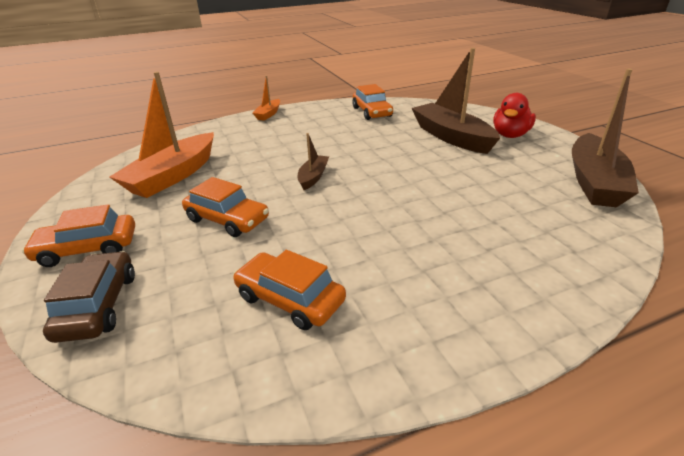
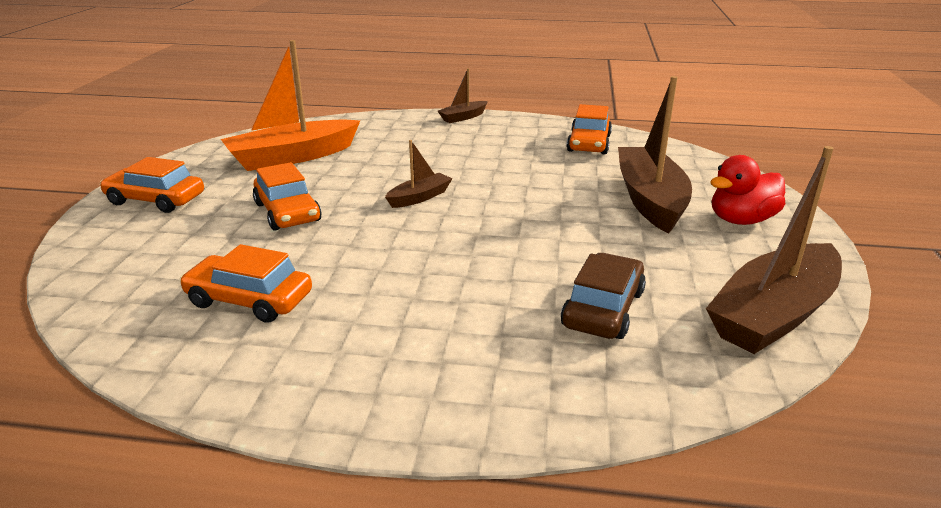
camera: 30 degrees right, 5 degrees down
brown car [43,251,135,343] -> brown car moved to [561,253,646,339]
orange car [233,250,346,330] -> orange car turned 45 degrees counterclockwise [180,244,312,323]
orange boat [253,76,280,121] -> brown boat [438,68,488,123]

